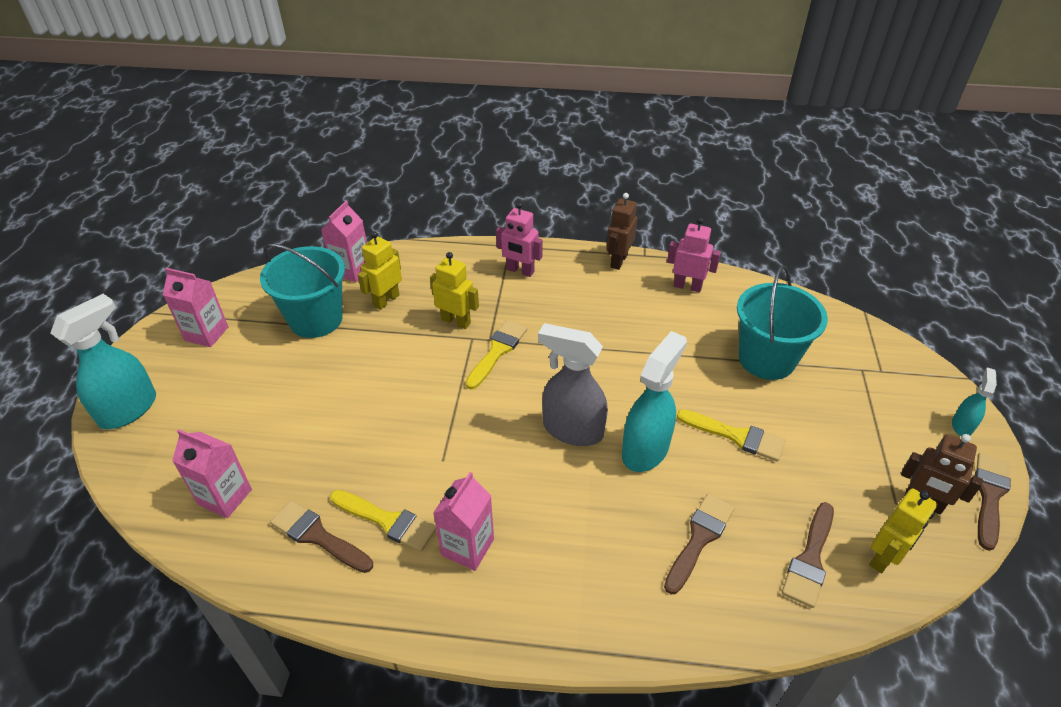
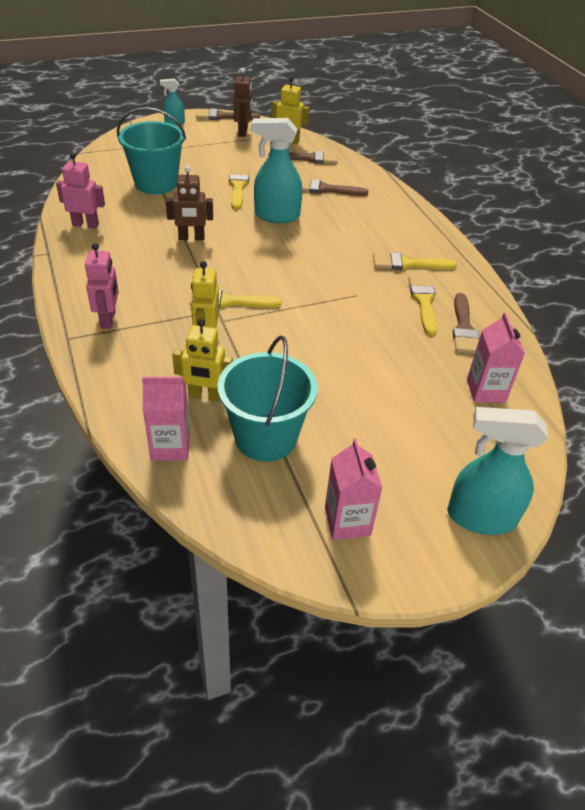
camera: 120 degrees left, 0 degrees up
pink carton [433,472,494,571] -> yellow brush [373,252,457,270]
grey spray bottle [538,323,608,446] -> none
brown robot [606,193,637,270] -> brown robot moved to [166,166,213,240]
pink robot [667,218,721,292] -> pink robot turned 105 degrees clockwise [56,153,105,229]

